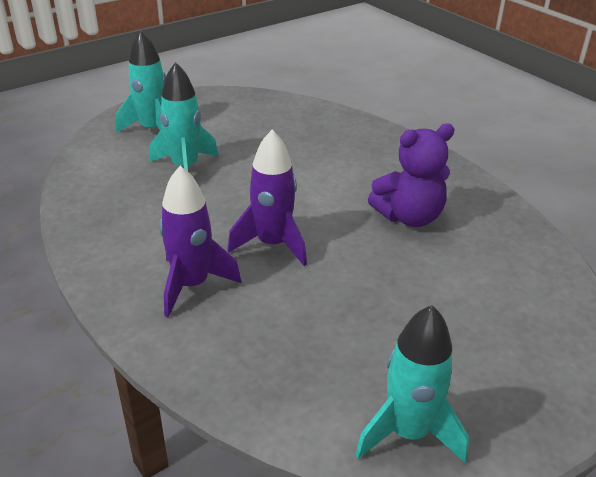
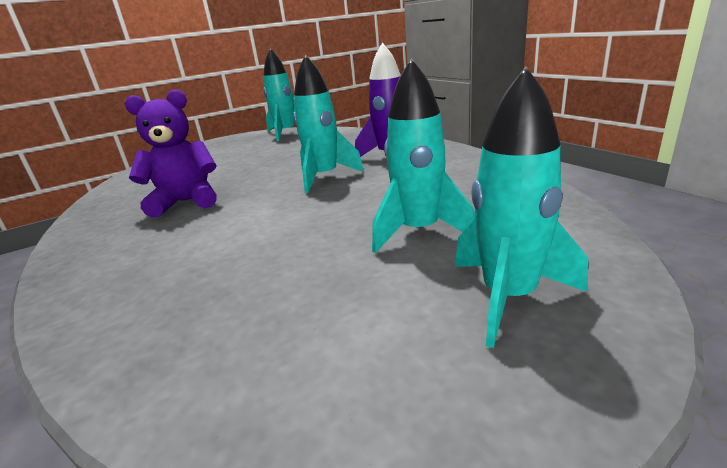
camera: 170 degrees left, 10 degrees down
purple rocket [227,130,307,266] -> turquoise rocket [293,55,364,193]

